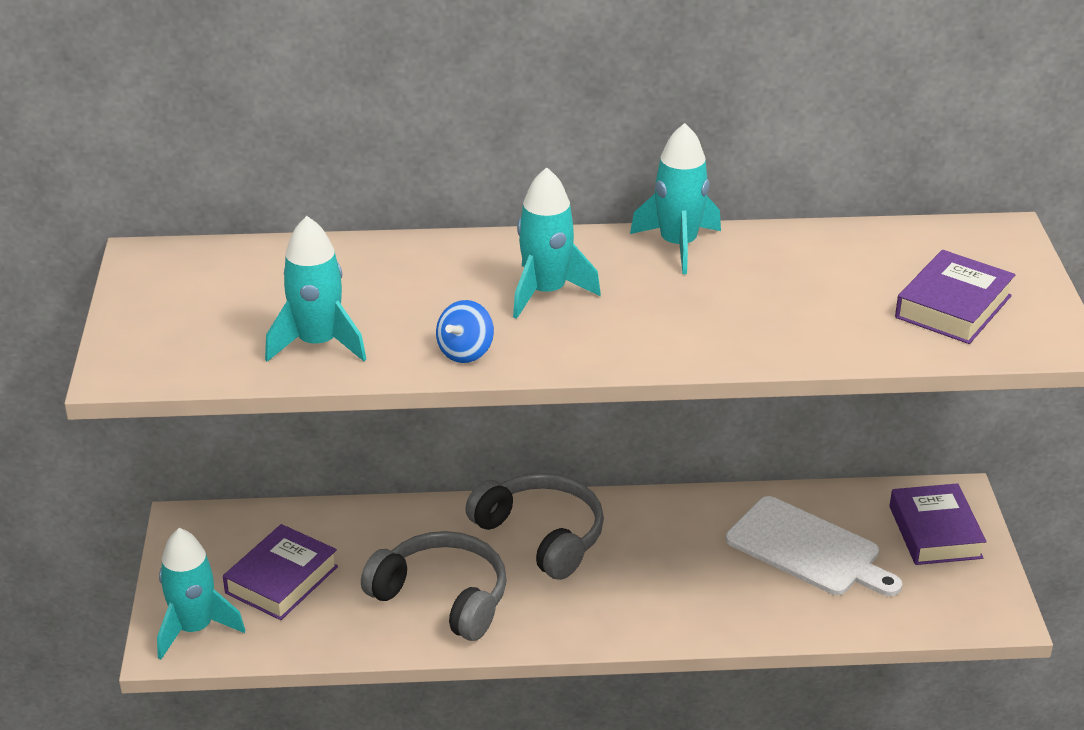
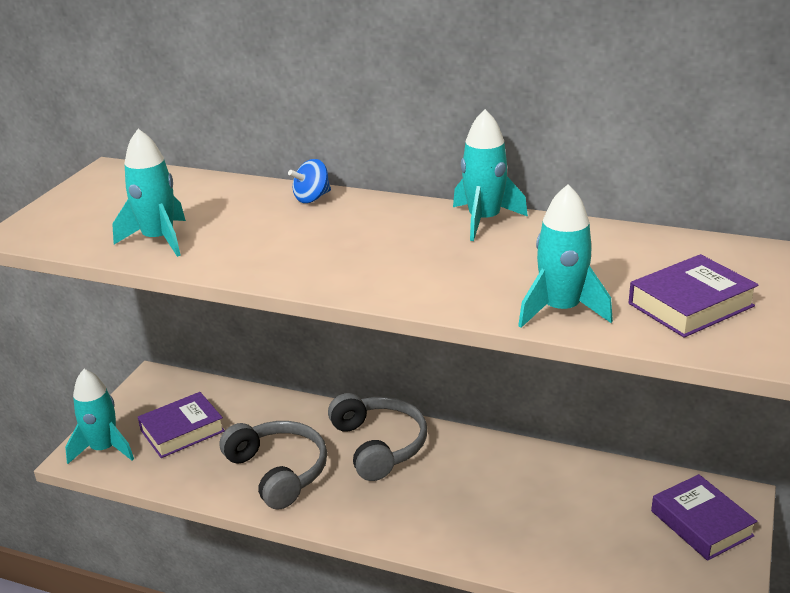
camera: 25 degrees right, 5 degrees down
blue spinning top [436,300,494,363] -> blue spinning top moved to [288,159,331,203]
turquoise rocket [513,167,601,319] -> turquoise rocket moved to [518,184,613,328]
white cutting board [726,496,902,596] -> none
purple book [889,483,987,565] -> purple book turned 45 degrees counterclockwise [651,474,757,561]

